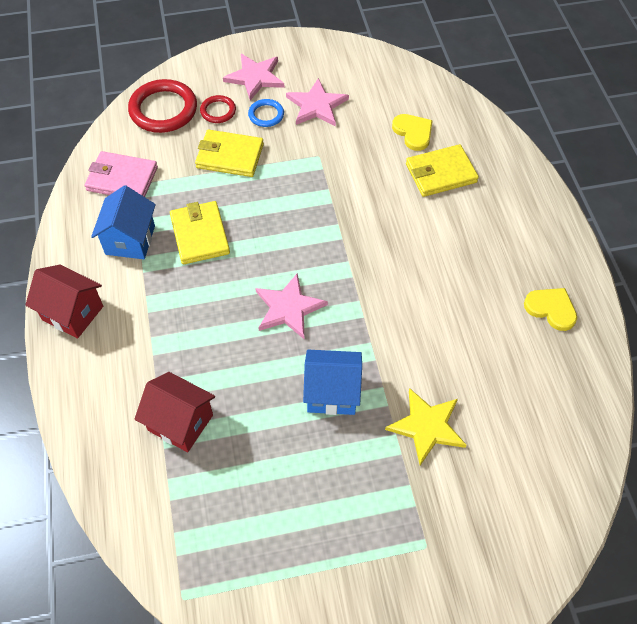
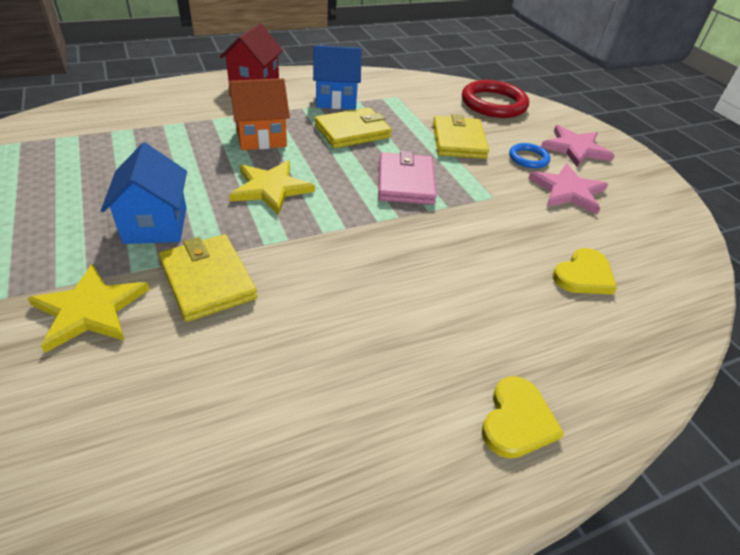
camera: 75 degrees right, 15 degrees down
pink wallet [84,151,158,197] -> pink wallet moved to [378,151,437,205]
red house [135,372,215,452] -> none
red ring [200,95,236,123] -> none
pink star [255,273,328,339] -> yellow star [229,160,315,215]
yellow wallet [406,144,479,197] -> yellow wallet moved to [159,235,257,322]
yellow heart [524,288,577,331] -> yellow heart moved to [482,376,564,459]
none -> orange house [229,78,290,150]

